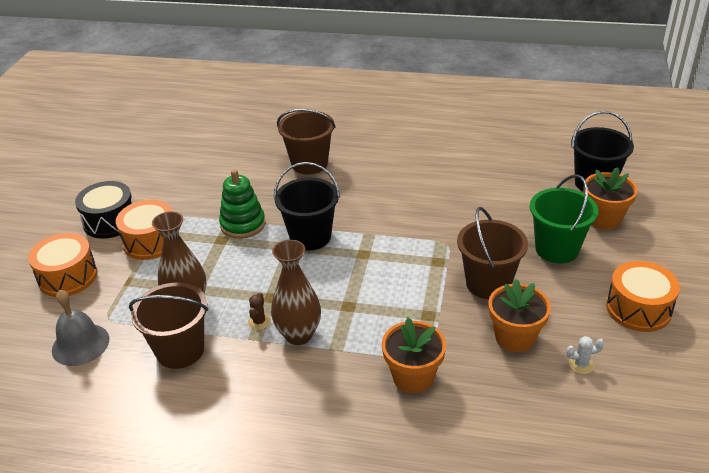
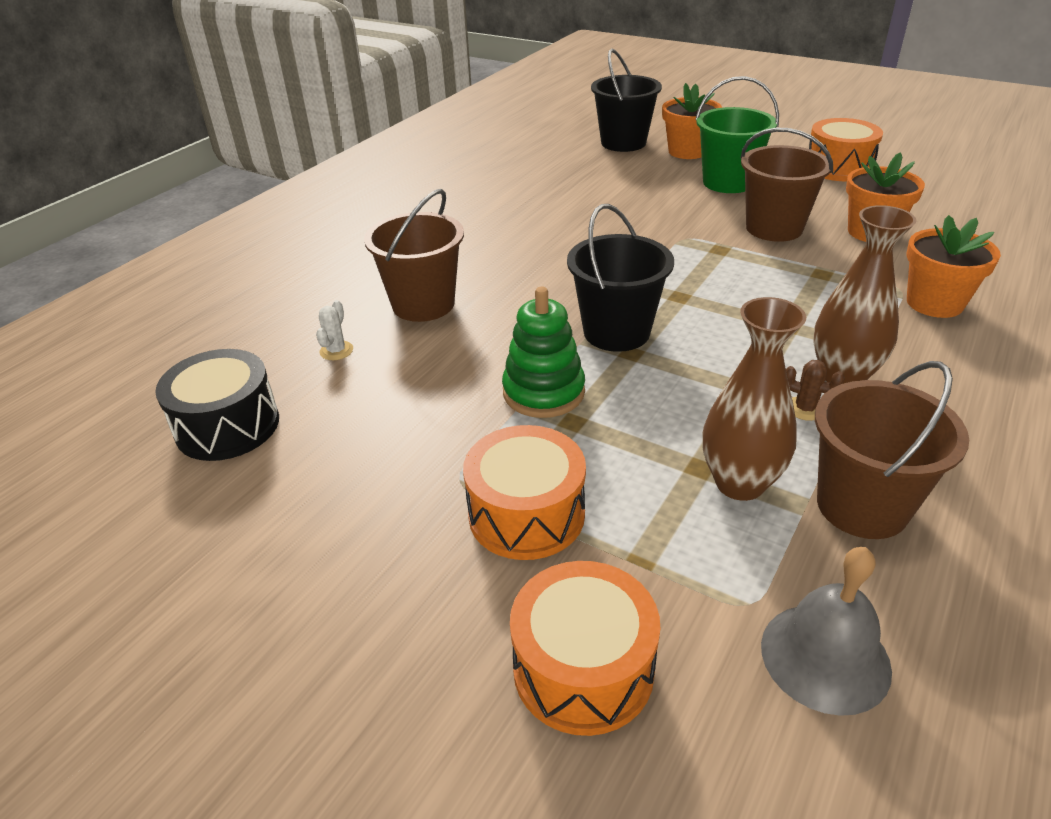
camera: 70 degrees left, 0 degrees up
black drum [75,181,133,239] -> black drum moved to [155,349,279,461]
white cactus [566,336,604,374] -> white cactus moved to [316,300,353,360]

